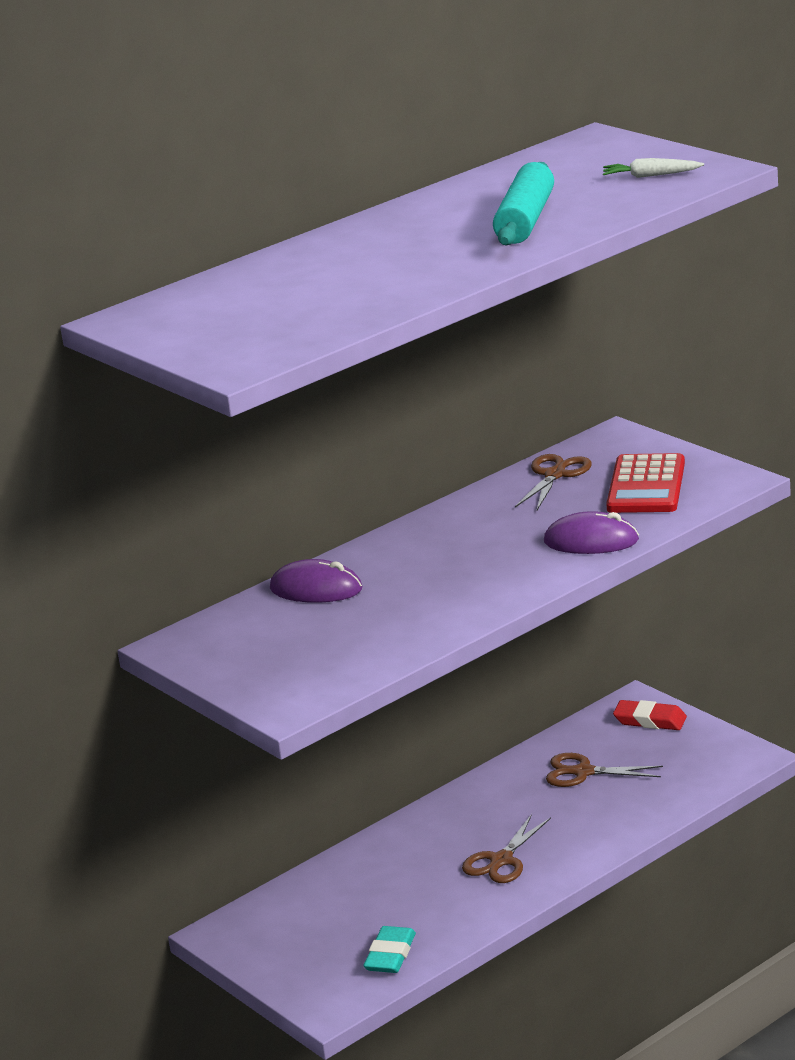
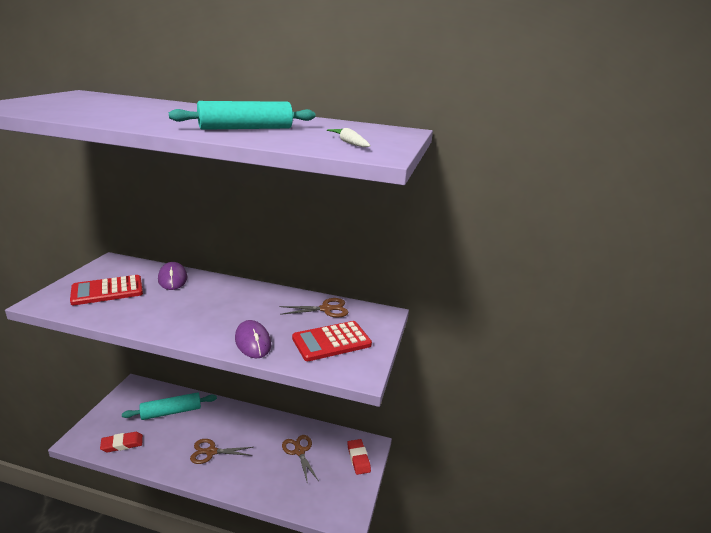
camera: 50 degrees right, 0 degrees up
turquoise eraser [364,926,416,973] -> red eraser [100,432,143,452]
none -> red calculator [70,275,143,305]
none -> turquoise rolling pin [122,392,217,420]

